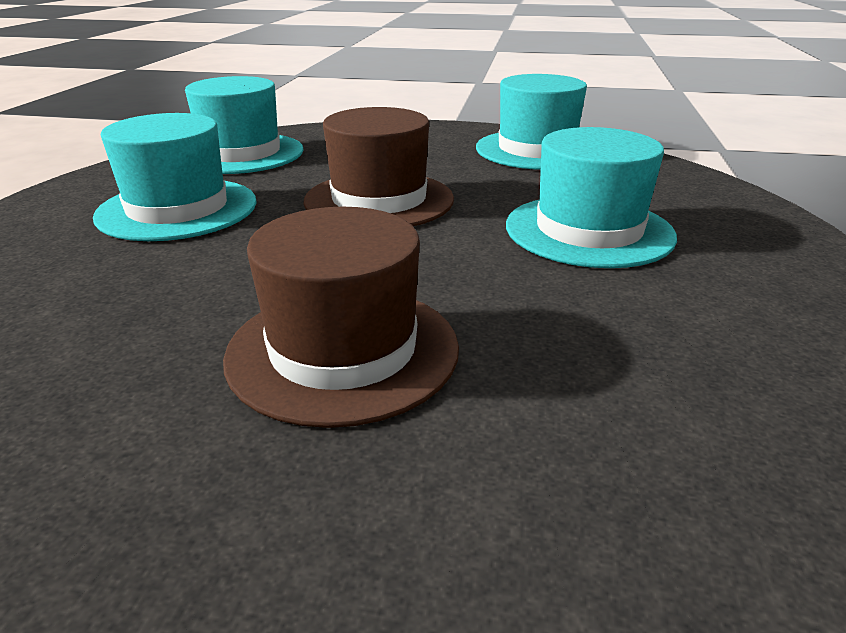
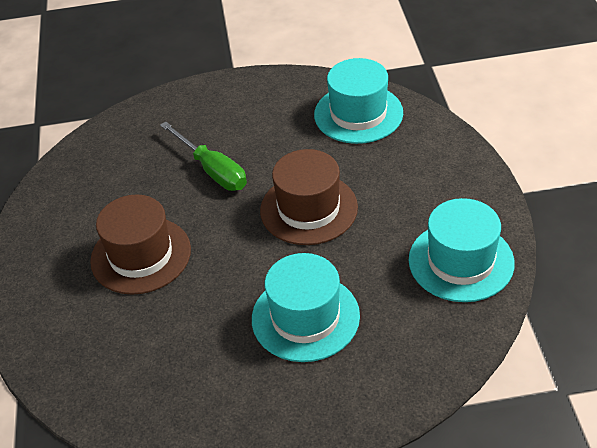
camera: 75 degrees right, 15 degrees up
turquoise hat [93,113,257,241] -> none
none -> green screwdriver [160,121,247,191]

